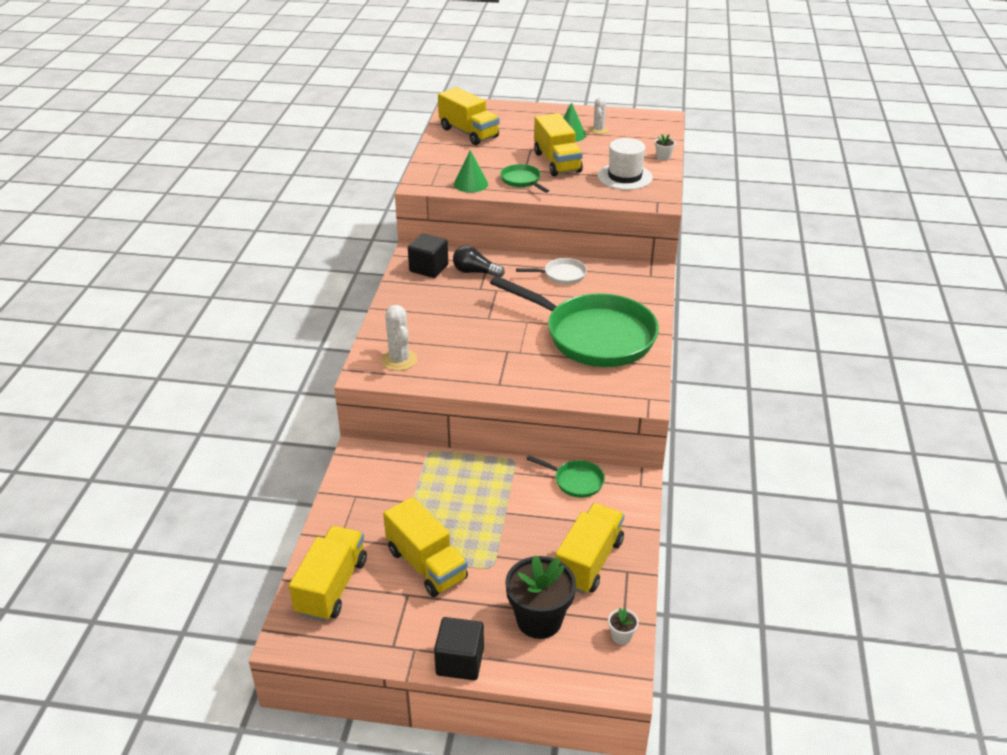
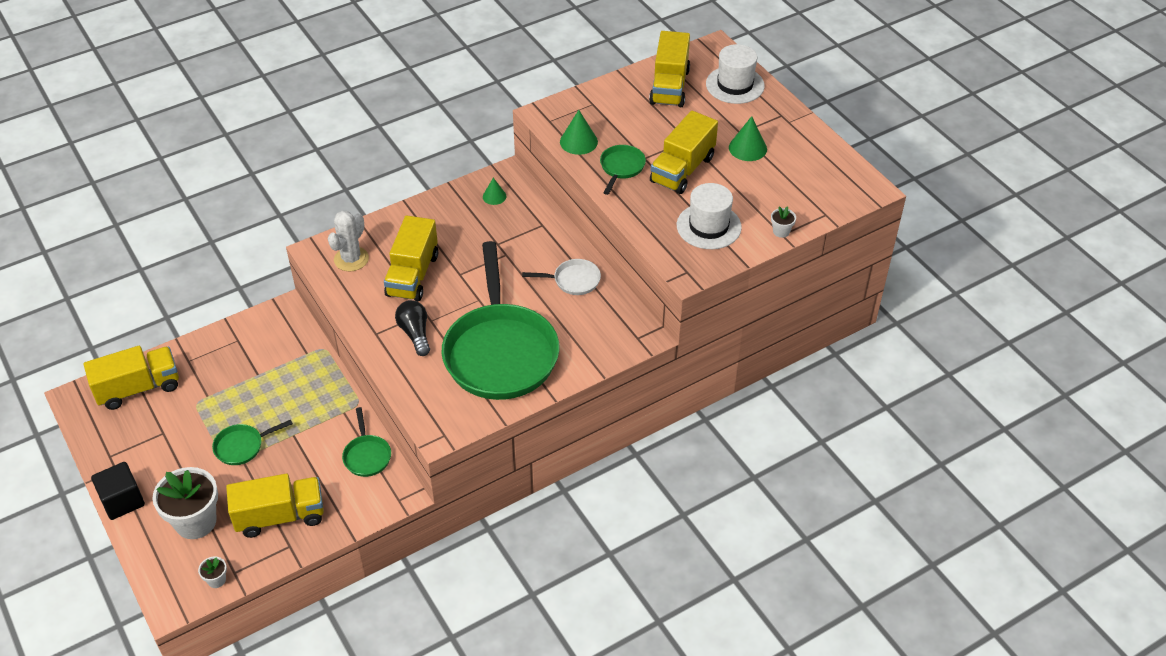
camera: 50 degrees right, 10 degrees up
yellow truck [383,497,468,597] -> yellow truck moved to [384,215,438,301]
black cube [408,233,448,278] -> green cone [483,178,506,205]
black light bulb [453,245,505,277] -> black light bulb moved to [395,300,430,356]
black flower pot [505,556,576,639] -> white flower pot [152,467,218,539]
white pan [516,258,587,284] -> white pan turned 45 degrees counterclockwise [522,259,601,295]
white cactus [589,97,608,134] -> none
none -> green pan [212,420,293,465]
none -> white hat [706,44,765,104]

